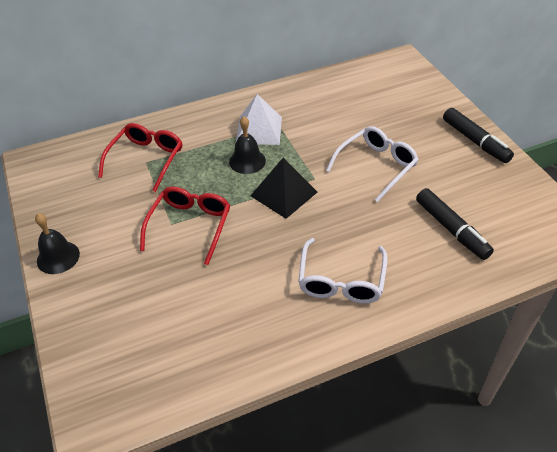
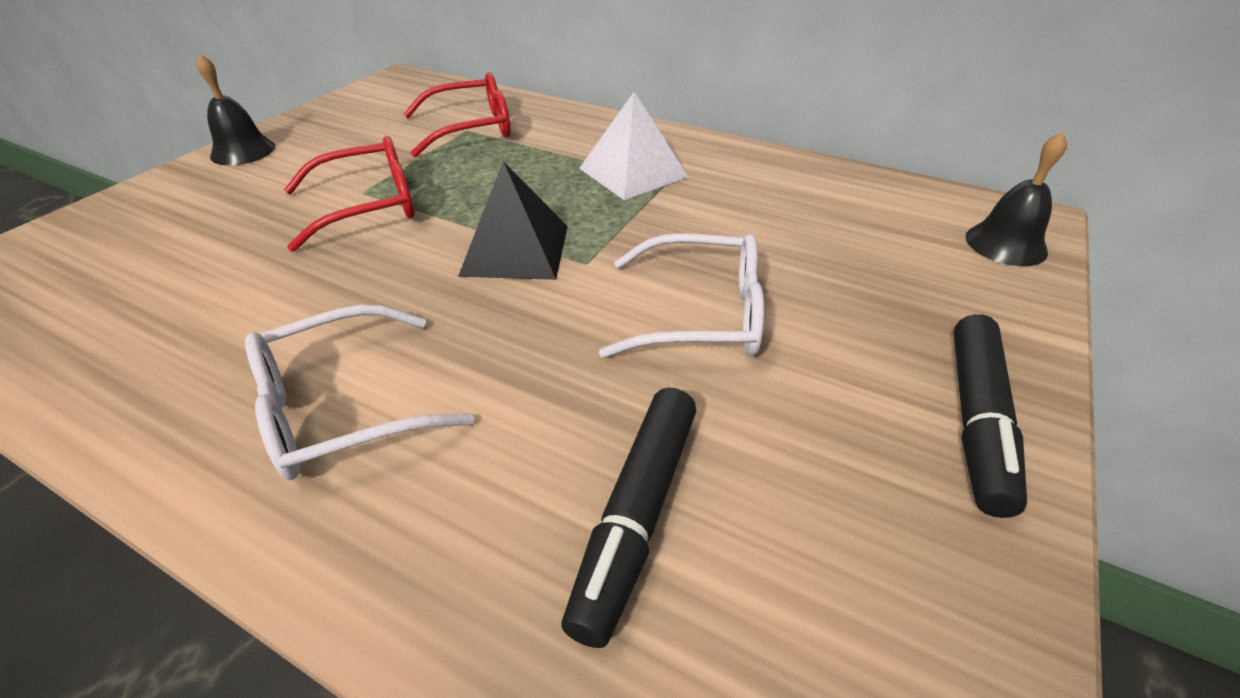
camera: 50 degrees right, 5 degrees down
black bell [229,116,266,174] -> black bell moved to [966,132,1067,266]

